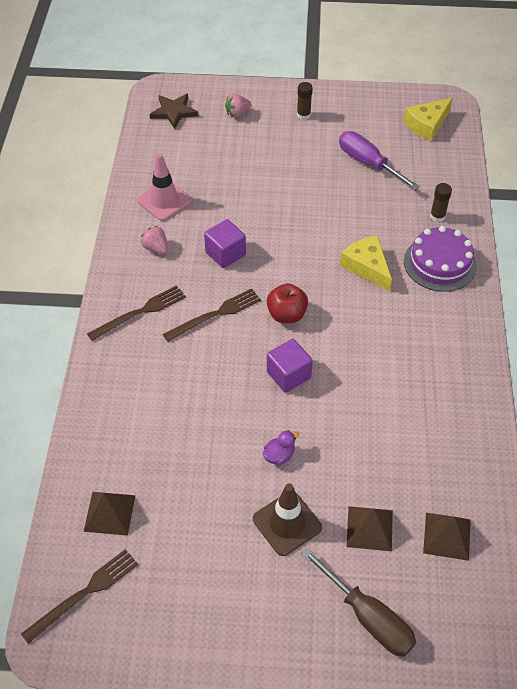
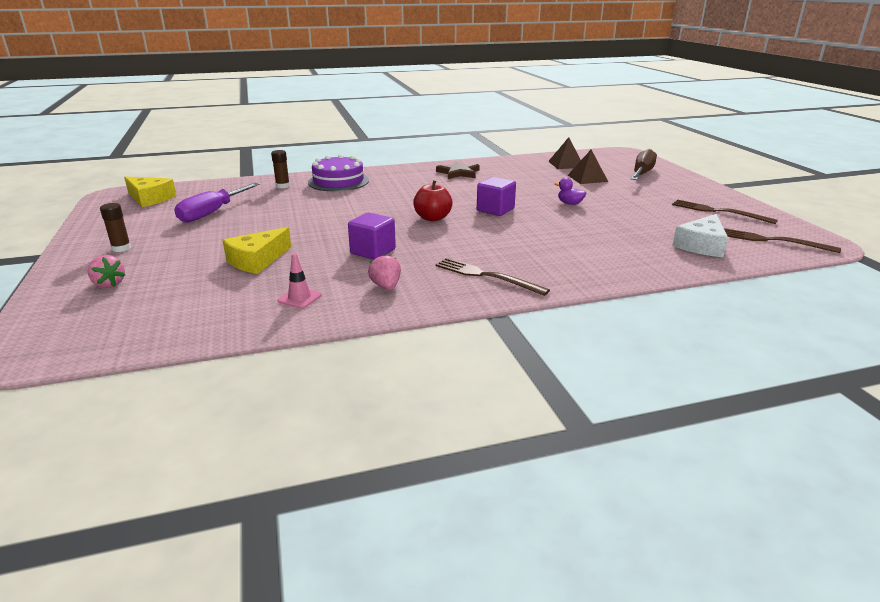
camera: 110 degrees left, 25 degrees down
brown pyramid [84,492,135,536] -> white cheese [672,214,728,257]
pink traffic cone [137,153,192,221] -> pink traffic cone [278,253,322,308], size x0.58
pink strawberry [141,226,168,254] -> pink strawberry turned 135 degrees clockwise [368,254,401,290]
brown star [150,94,198,129] -> brown star moved to [436,161,480,179]
brown fork [163,288,261,342] -> brown fork moved to [672,200,778,224]
brown traffic cone [253,483,322,556] -> none
yellow cheese [340,235,392,292] -> yellow cheese moved to [223,227,291,274]

